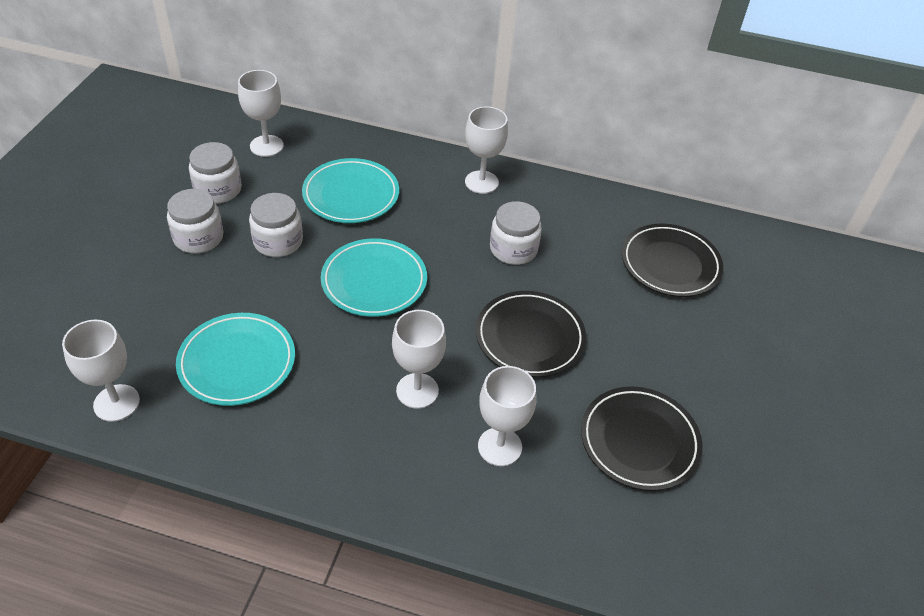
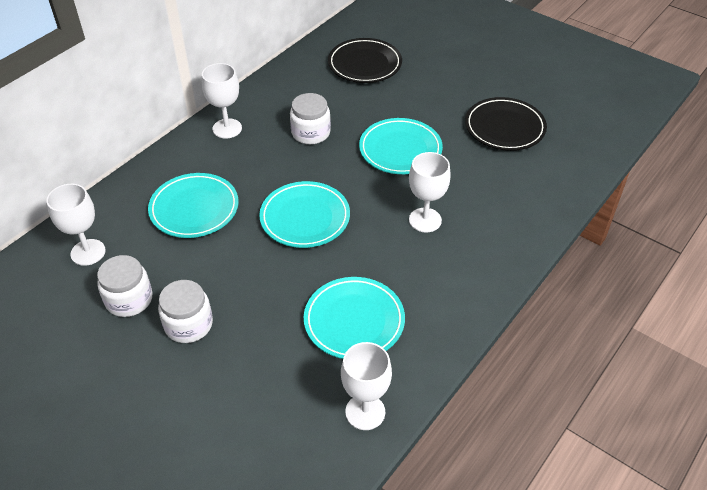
camera: 65 degrees left, 0 degrees up
white jar [249,193,303,257] -> none
black plate [476,291,586,377] -> turquoise plate [359,118,443,174]
white goblet [478,366,536,466] -> none

